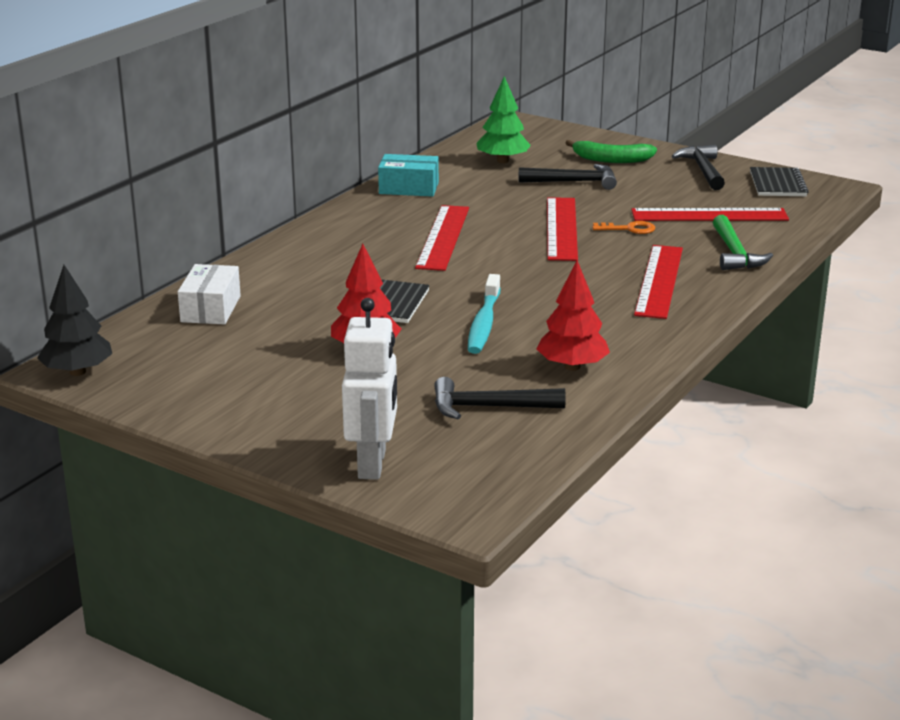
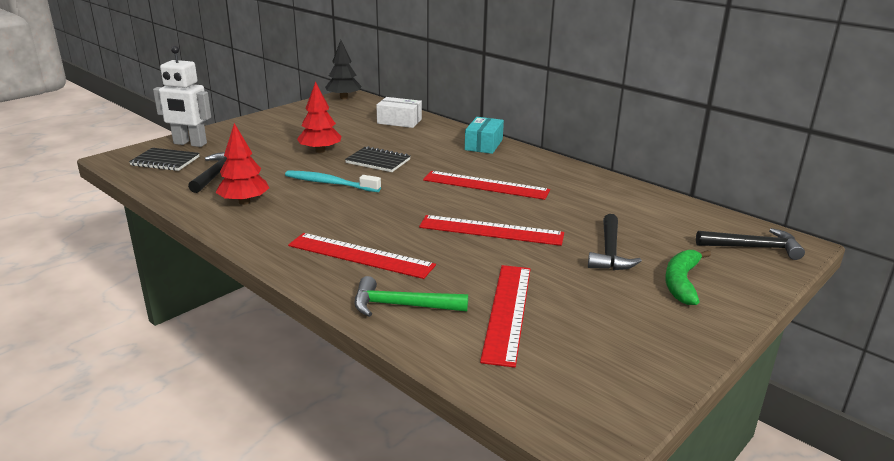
camera: 100 degrees right, 0 degrees up
turquoise box [378,154,439,197] -> turquoise box moved to [465,117,504,154]
green tree [476,76,531,163] -> none
orange key [592,221,655,234] -> none
black hammer [672,144,725,190] -> black hammer moved to [696,228,805,260]
black notebook [750,167,809,196] -> black notebook moved to [129,148,200,171]

